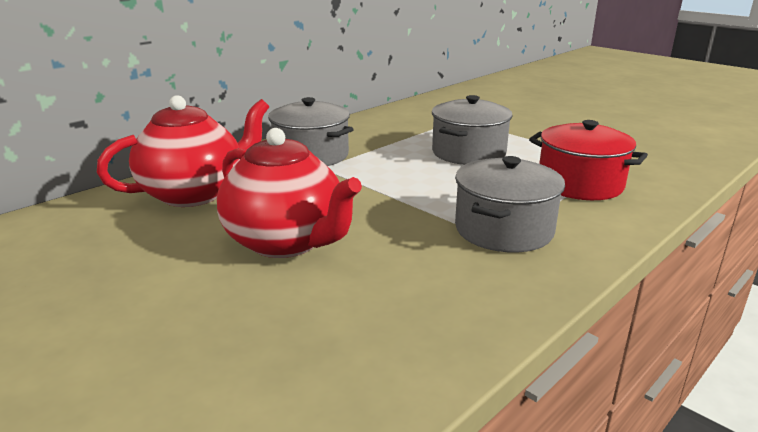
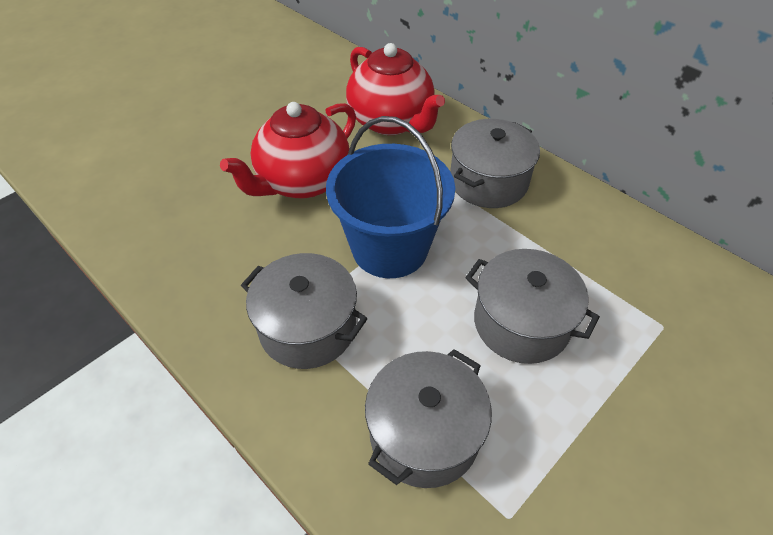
camera: 90 degrees right, 25 degrees up
red pot [529,120,648,200] -> grey pot [365,349,492,488]
none -> blue bucket [326,116,455,278]

